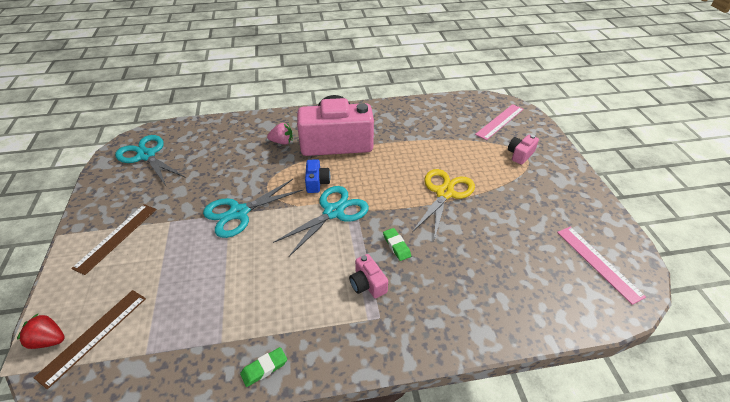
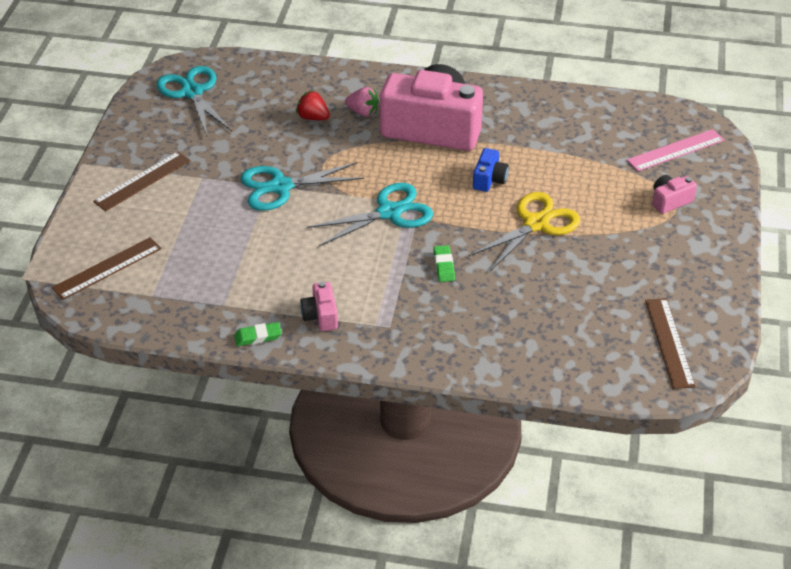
camera: 20 degrees right, 0 degrees up
red strawberry [17,314,65,349] -> red strawberry moved to [296,90,330,120]
blue camera [305,159,330,193] -> blue camera moved to [473,148,509,192]
pink camera [349,254,388,298] -> pink camera moved to [300,281,338,331]
pink ruler [557,227,646,305] -> brown ruler [645,298,696,389]

